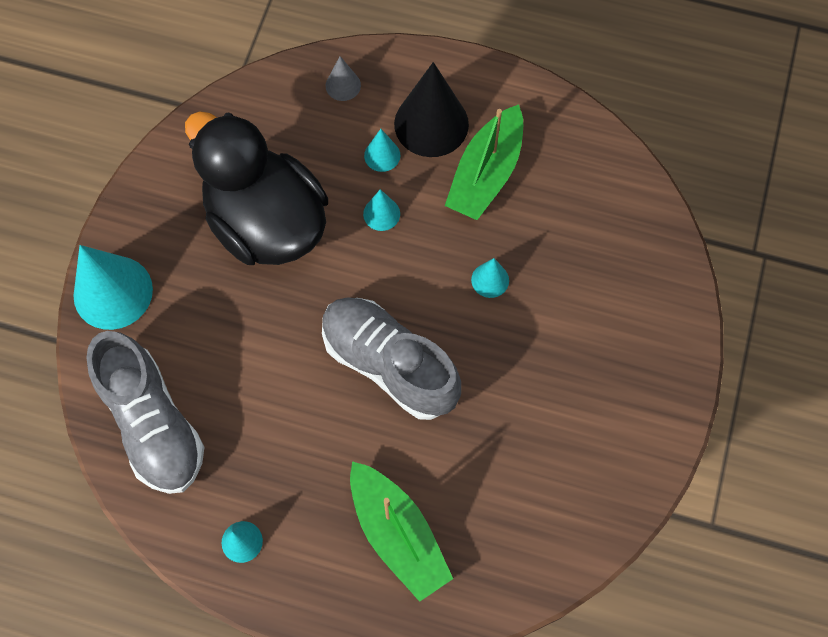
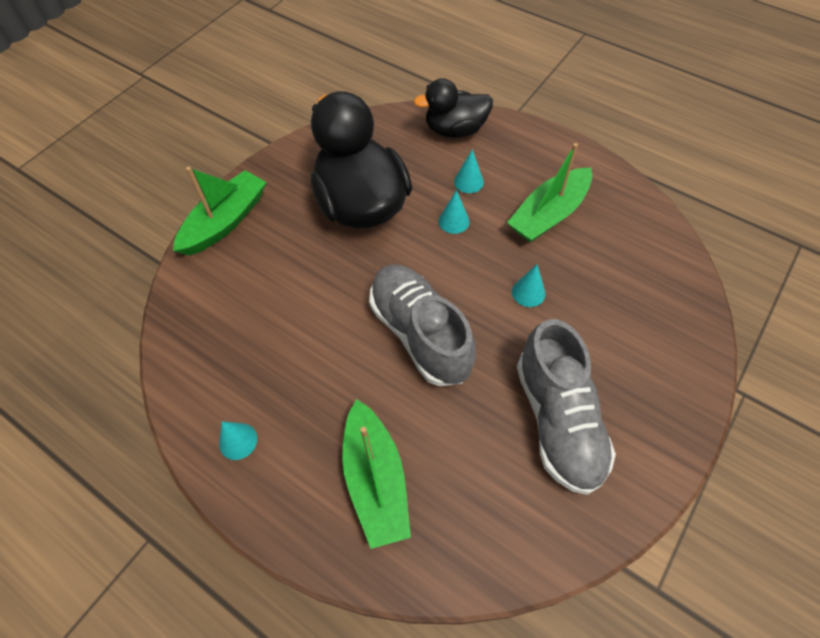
camera: 20 degrees right, 10 degrees down
turquoise cone [73,245,153,330] -> green boat [173,167,267,256]
grey shoe [86,331,205,494] -> grey shoe moved to [517,319,616,495]
grey cone [326,56,361,101] -> black duck [414,78,493,138]
black cone [394,62,469,157] -> none

